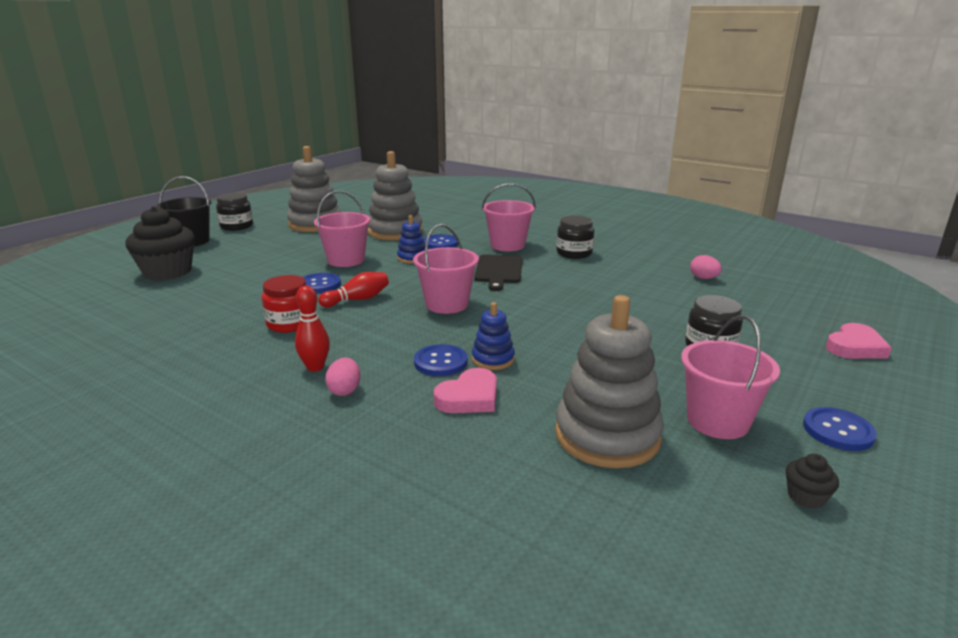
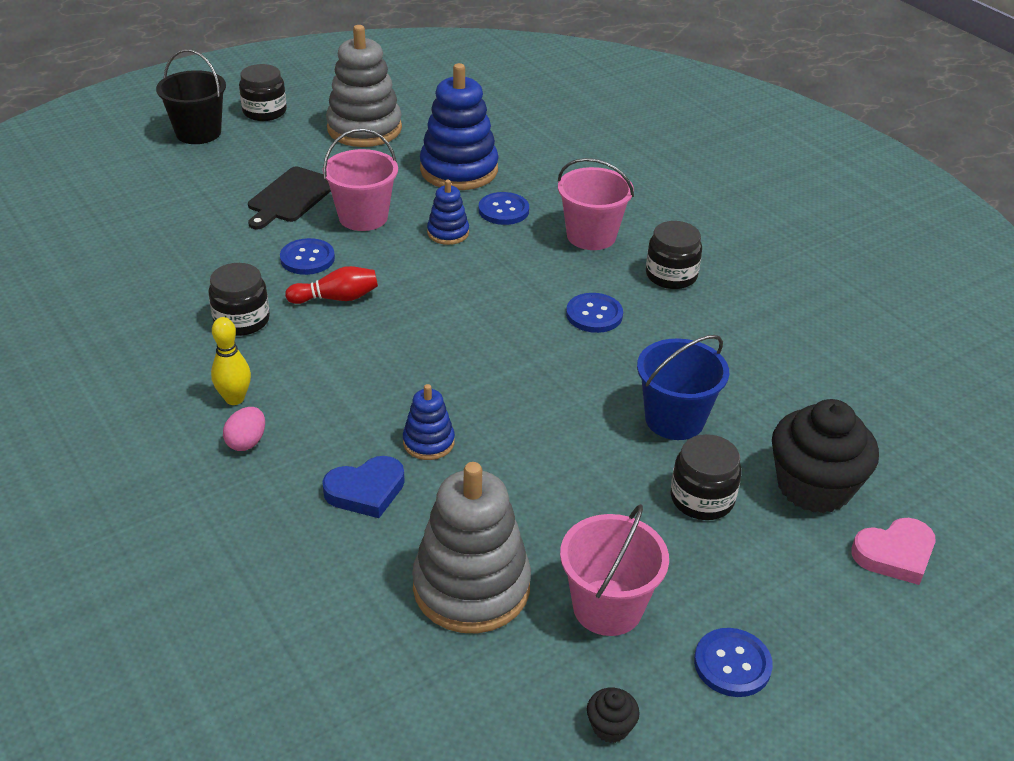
camera: 20 degrees right, 15 degrees up
black cupcake [125,206,195,280] -> black cupcake moved to [772,399,879,513]
red jar [261,275,306,333] -> black jar [208,263,270,336]
red bowling pin [295,286,330,372] -> yellow bowling pin [211,317,251,405]
grey stacking toy [368,151,423,241] -> blue stacking toy [420,63,498,190]
pink bucket [413,224,479,314] -> none
blue button [414,344,468,376] -> blue button moved to [566,293,623,333]
pink heart [433,368,497,413] -> blue heart [322,456,405,518]
black cutting board [474,254,523,291] -> black cutting board moved to [248,167,331,229]
pink egg [690,255,722,279] -> none
none -> blue bucket [637,335,729,440]

